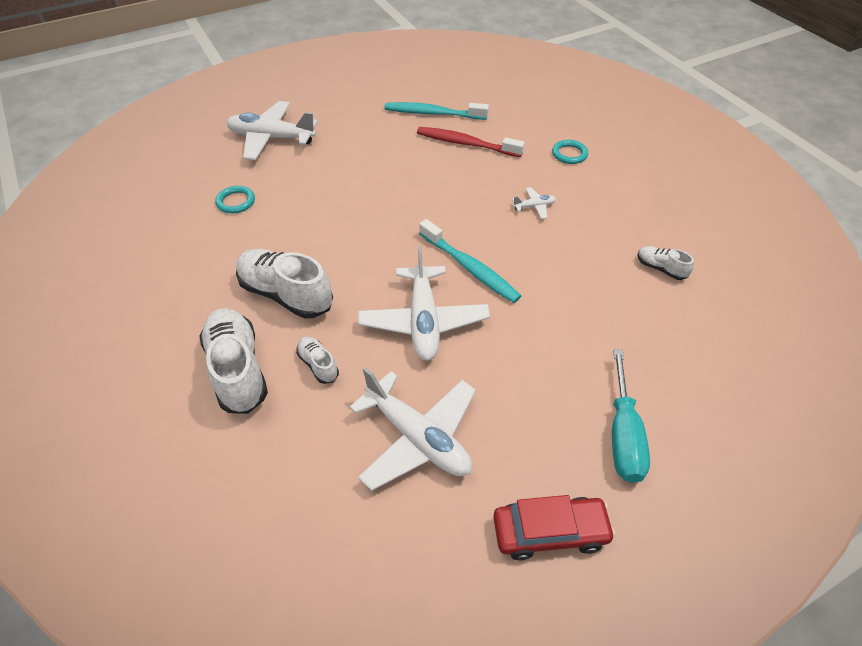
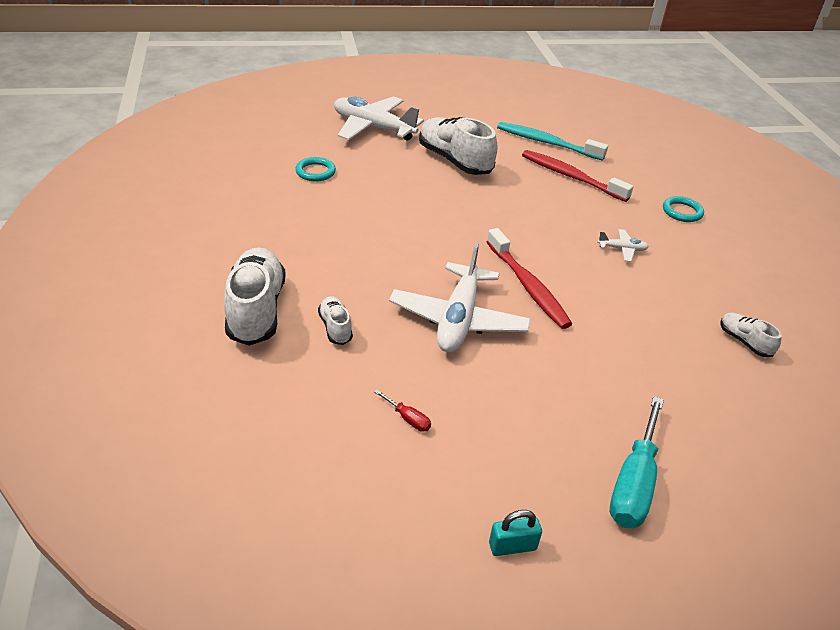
camera: 15 degrees right, 10 degrees down
white shoe [236,249,333,319] -> white shoe moved to [419,117,498,175]
white plane [349,367,476,491] -> red screwdriver [374,390,431,432]
turquoise toothbrush [419,219,521,303] -> red toothbrush [487,228,572,329]
red car [493,495,616,560] -> turquoise padlock [489,510,542,556]

